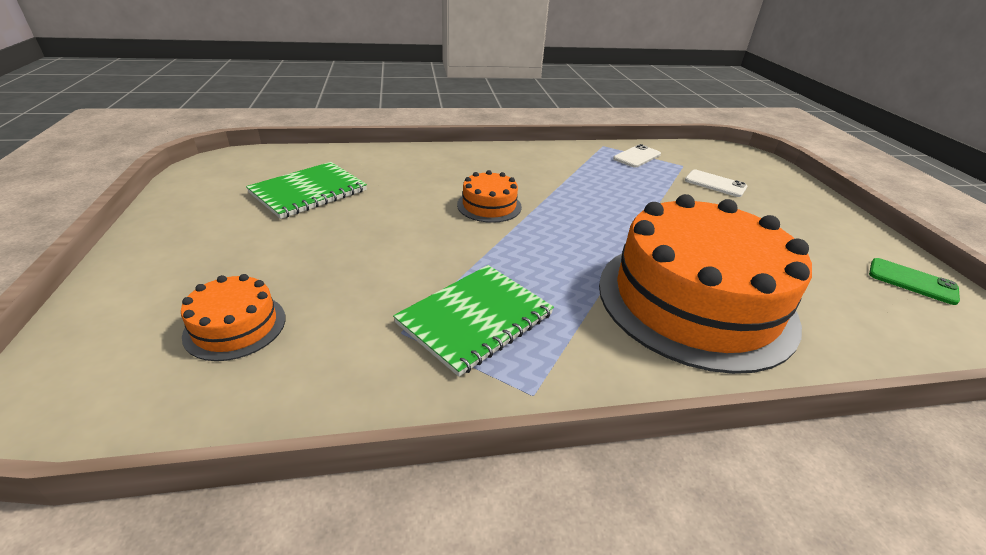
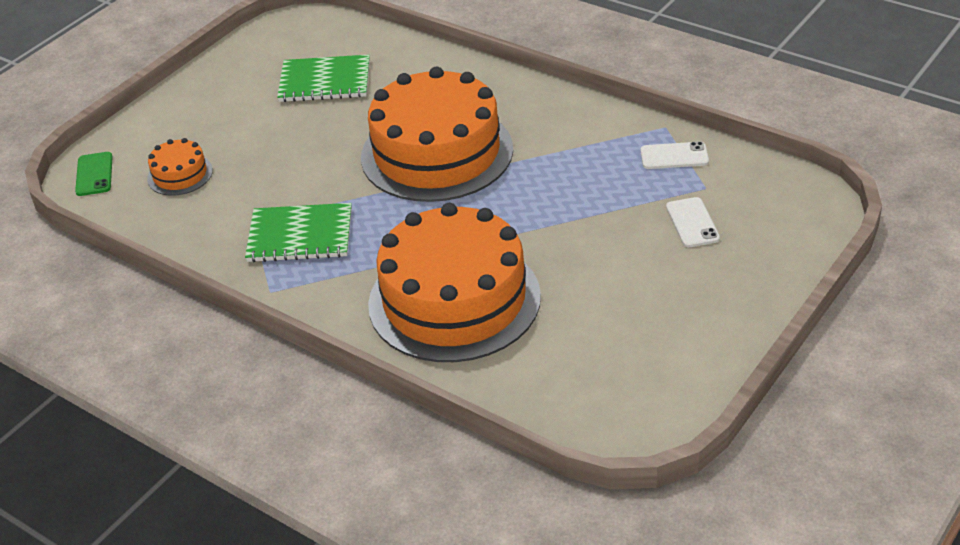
camera: 50 degrees right, 5 degrees up
orange cake [457,170,522,223] -> orange cake [361,67,513,202], size x2.33
green phone [869,258,960,305] -> green phone moved to [75,152,113,196]

